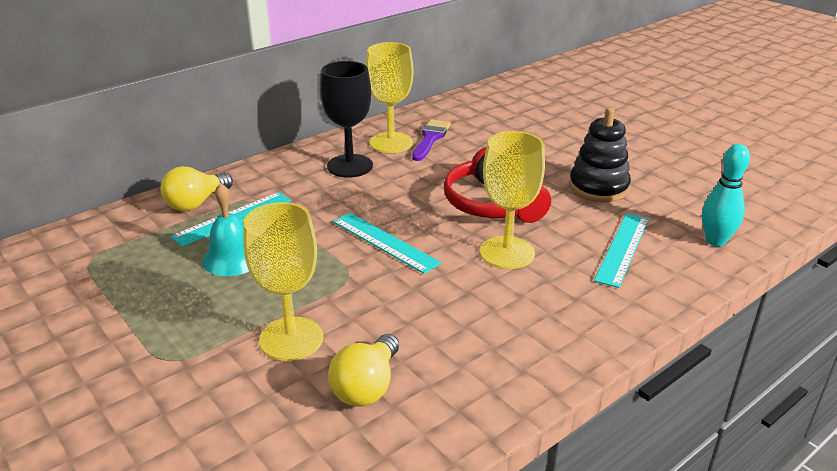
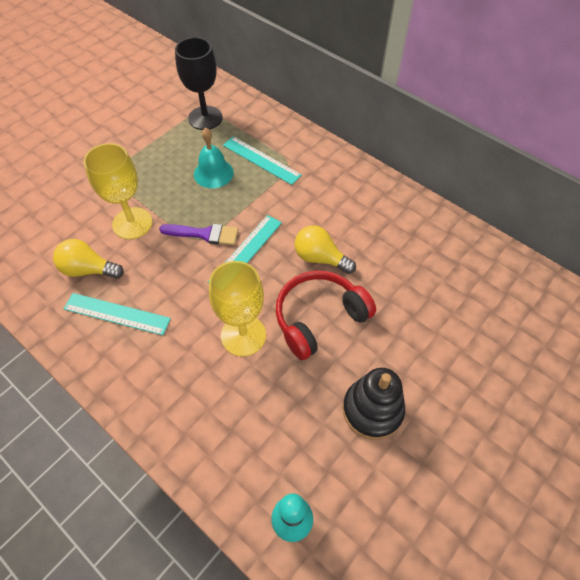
camera: 80 degrees right, 25 degrees up
yellow light bulb [160,166,233,211] -> yellow light bulb moved to [295,225,356,274]
black goblet [320,61,373,178] -> black goblet moved to [175,37,223,130]
yellow goblet [366,42,414,153] -> none
purple brush [412,119,451,161] -> purple brush moved to [159,224,238,245]
turquoise ruler [594,213,649,288] -> turquoise ruler moved to [64,293,171,335]

